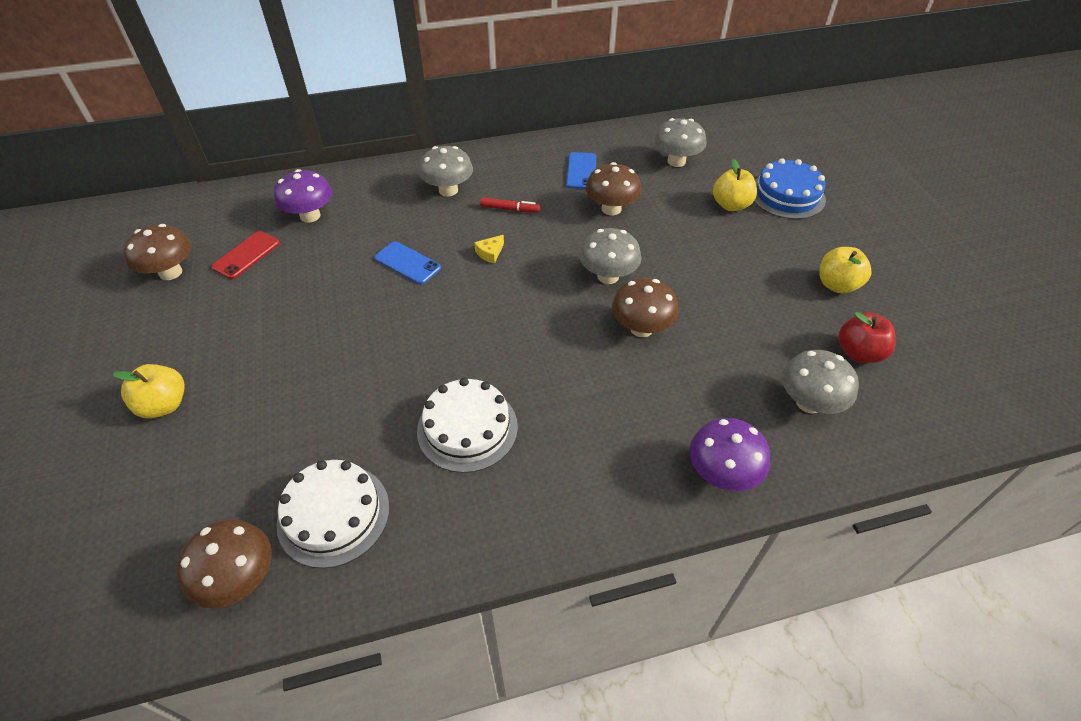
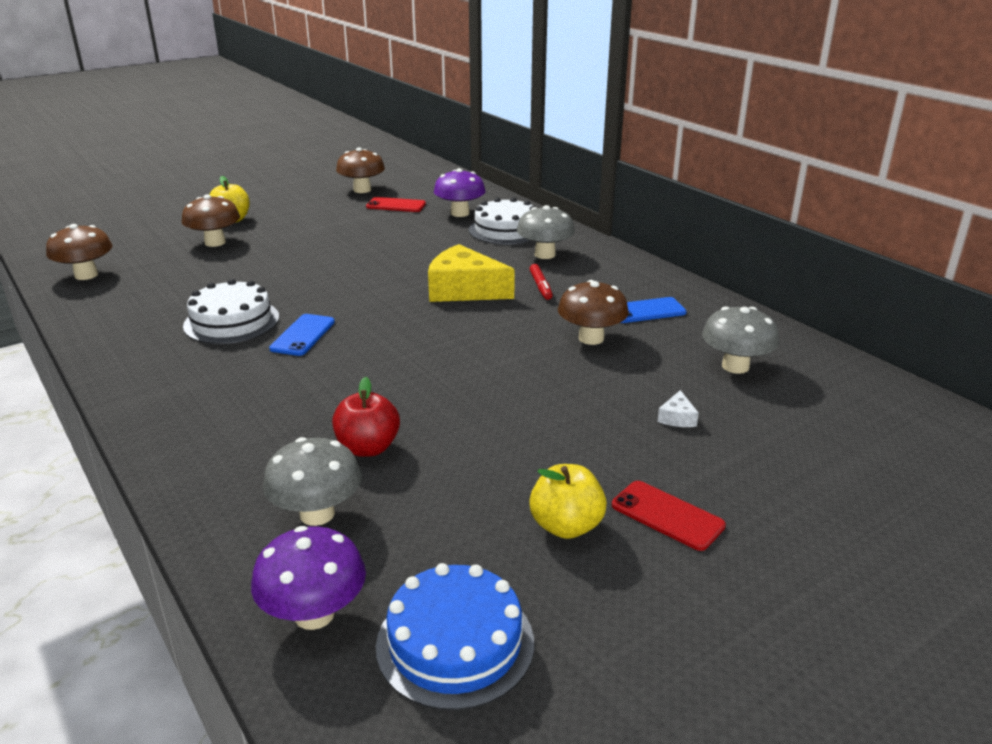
camera: 70 degrees right, 20 degrees down
white cake [276,460,389,568] -> white cake moved to [469,197,535,245]
blue phone [375,241,441,284] -> blue phone moved to [269,314,335,356]
yellow cheese [474,235,504,264] -> yellow cheese [428,244,515,302], size x2.50
grey mushroom [580,228,641,284] -> none
brown mushroom [612,278,678,337] -> brown mushroom moved to [182,194,240,247]
purple mushroom [690,418,770,491] -> purple mushroom moved to [251,526,366,630]
yellow apple [713,159,757,211] -> white cheese [657,390,699,427]
blue cake [754,158,826,219] -> blue cake moved to [376,563,534,710]
red apple [838,312,896,363] -> red apple moved to [332,377,400,457]
none -> red phone [612,481,726,551]

